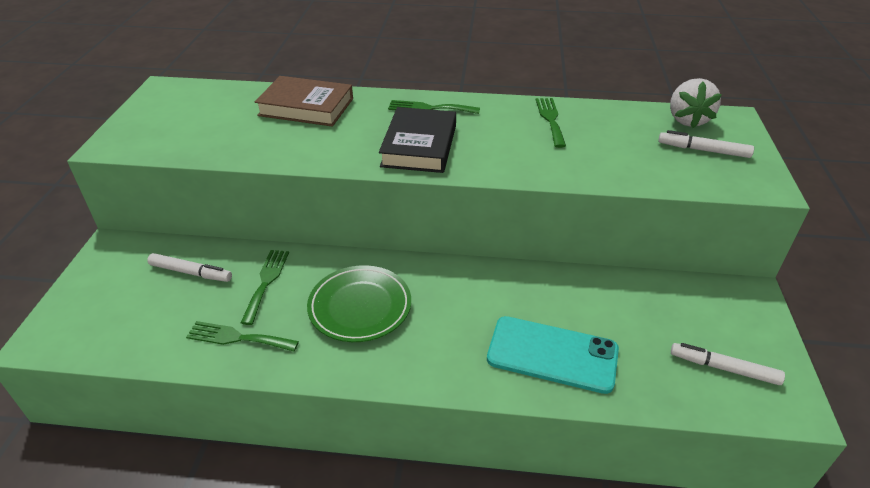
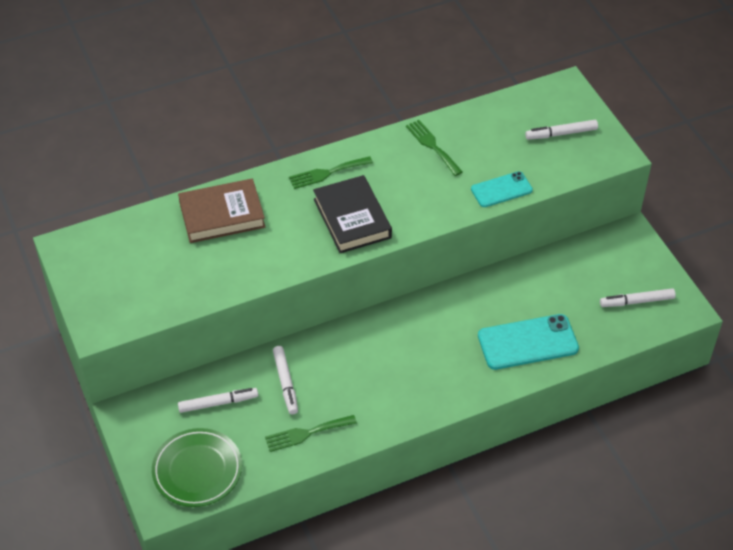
camera: 30 degrees left, 10 degrees up
green fork [241,250,289,325] -> white marker [273,346,298,414]
green plate [307,265,411,342] -> green plate moved to [152,428,242,507]
white strawberry [670,78,722,128] -> none
none -> turquoise phone [471,171,533,207]

